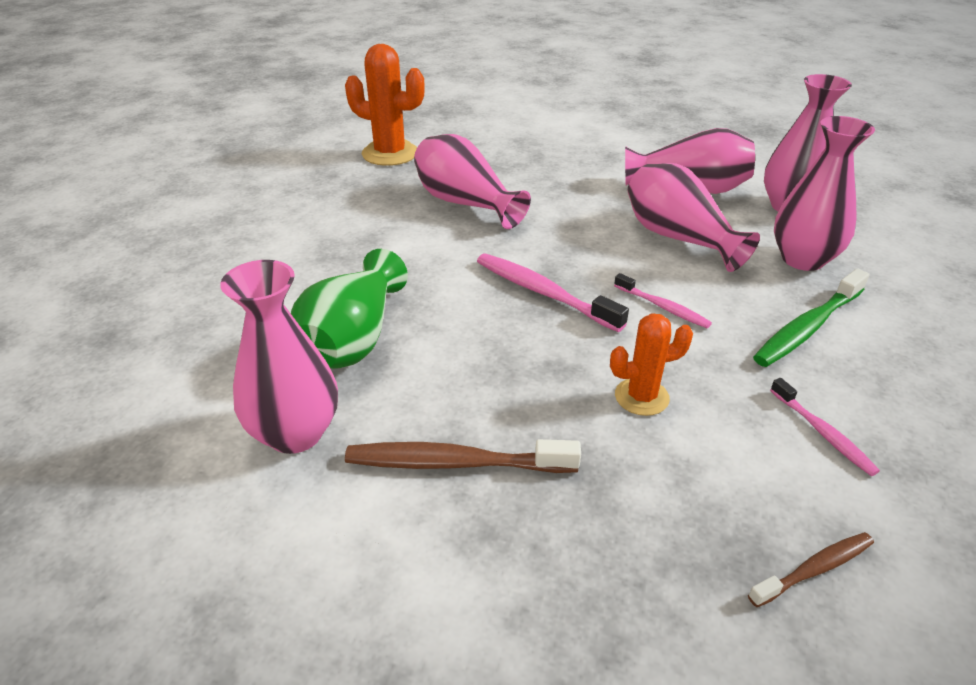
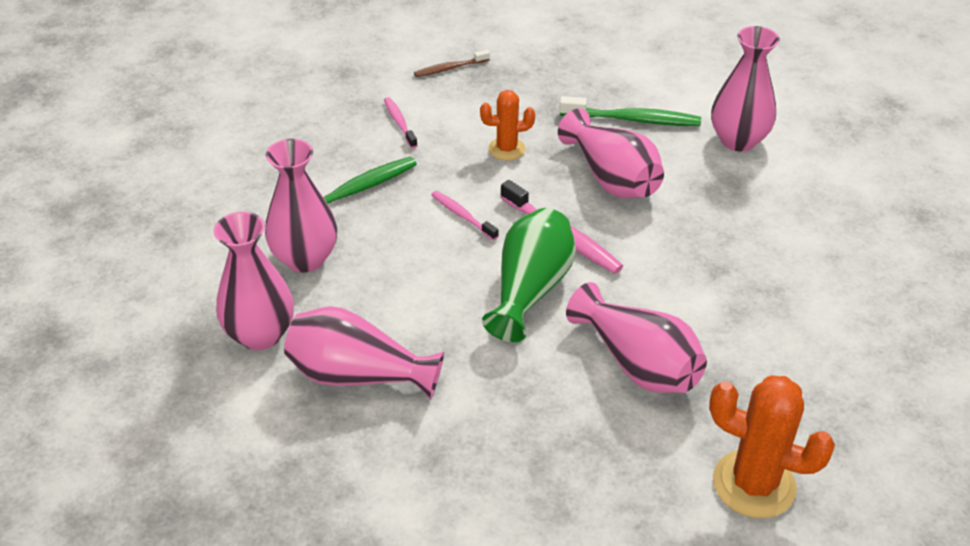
camera: 175 degrees left, 5 degrees up
green vase [291,249,408,369] -> green vase moved to [482,208,576,342]
brown toothbrush [345,439,581,473] -> green toothbrush [559,96,701,126]
pink vase [628,163,760,272] -> pink vase moved to [558,108,664,198]

